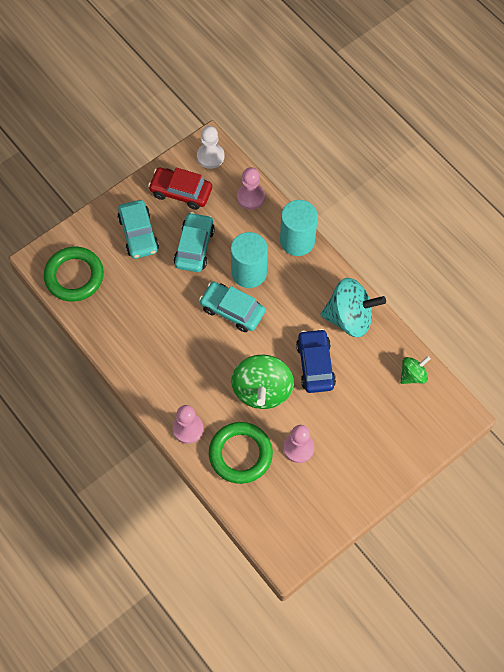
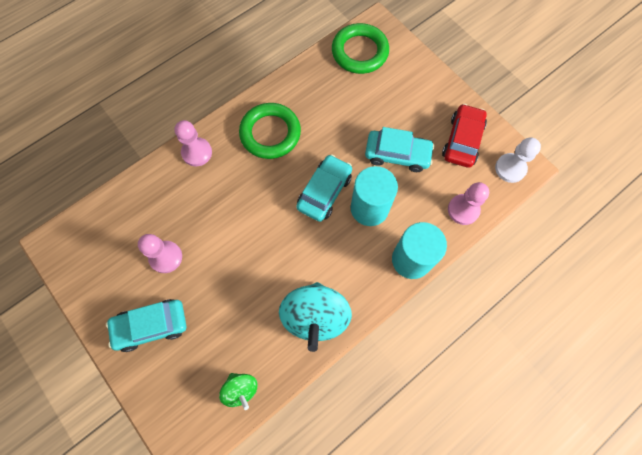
camera: 90 degrees right, 5 degrees up
turquoise car [117,200,159,259] -> turquoise car moved to [106,299,186,352]
green ring [209,422,273,484] -> green ring moved to [239,103,301,159]
green spinning top [231,355,294,409] -> none
blue car [296,329,336,393] -> none

